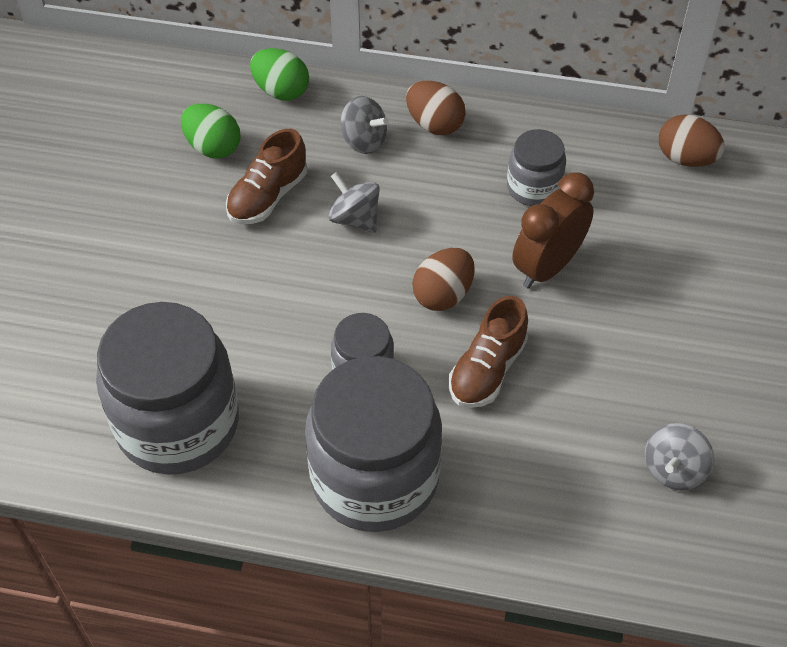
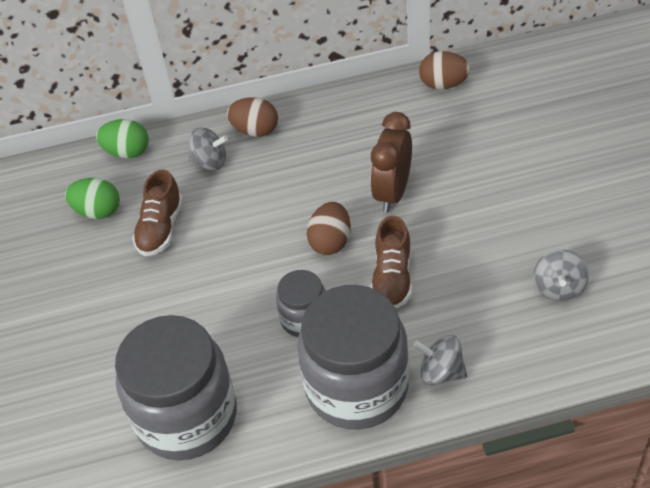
camera: 20 degrees left, 5 degrees down
grey spinning top [329,172,380,233] -> grey spinning top moved to [413,335,467,385]
grey jar [507,129,566,206] -> none

